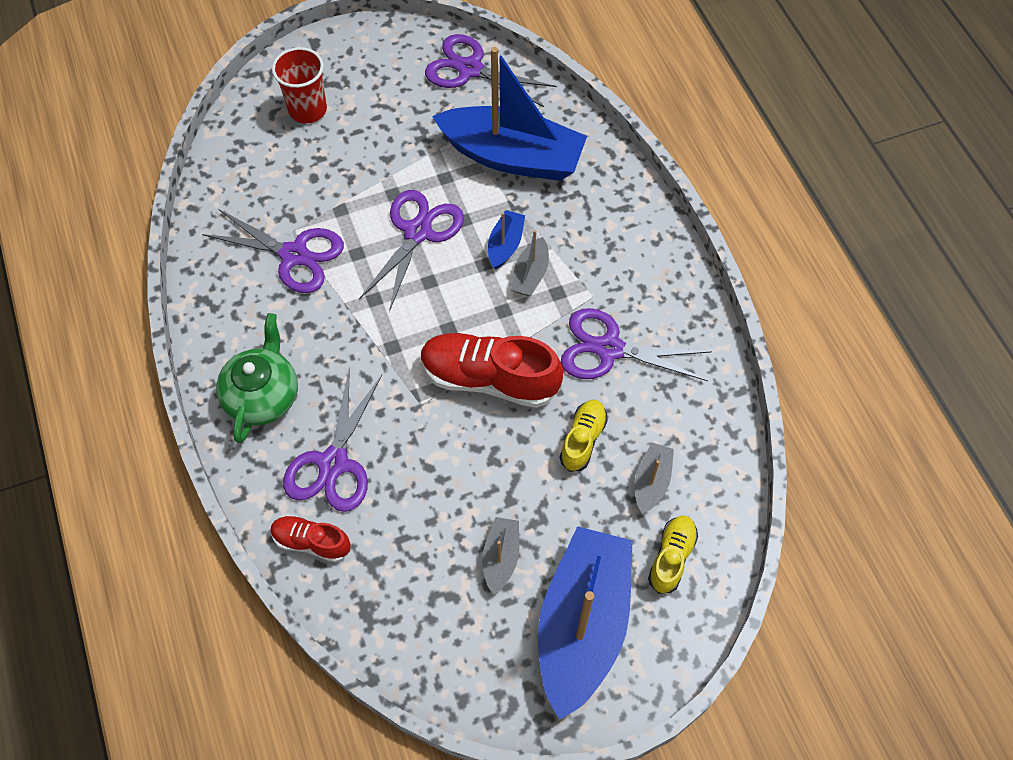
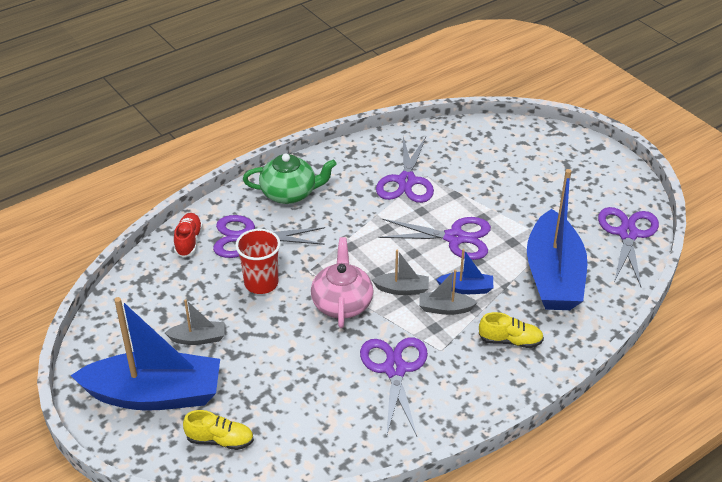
camera: 75 degrees right, 20 degrees down
red cup [272,47,327,124] -> red cup moved to [235,229,281,294]
red shoe [421,333,563,408] -> pink teapot [311,237,373,328]
yellow shoe [560,400,608,472] -> yellow shoe moved to [479,312,544,348]
grey boat [635,443,674,514] -> grey boat moved to [372,250,429,295]

